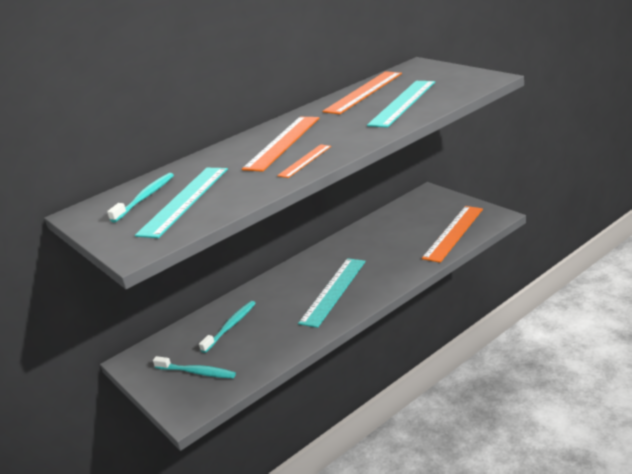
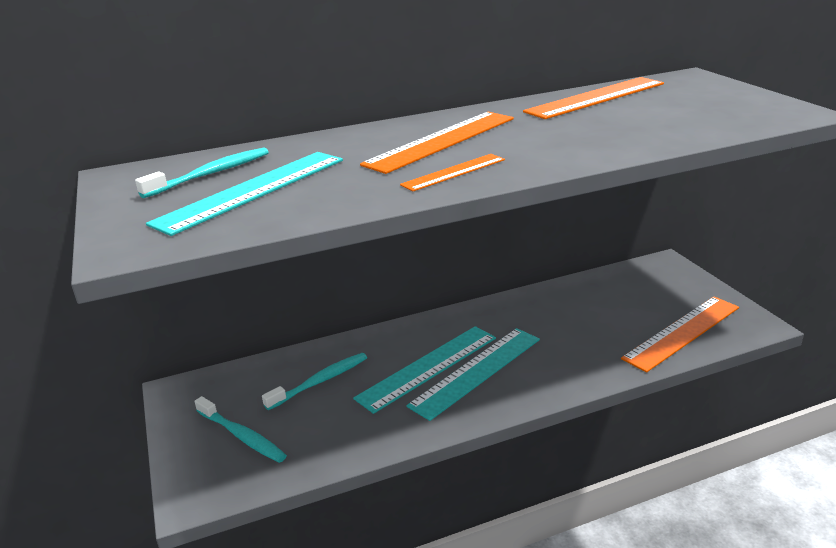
camera: 15 degrees right, 0 degrees up
turquoise ruler [367,81,435,128] -> turquoise ruler moved to [353,326,496,414]

